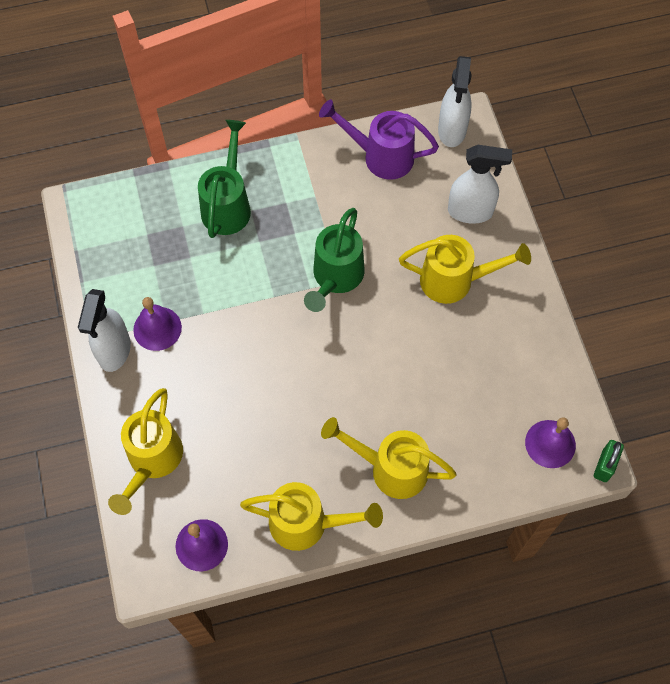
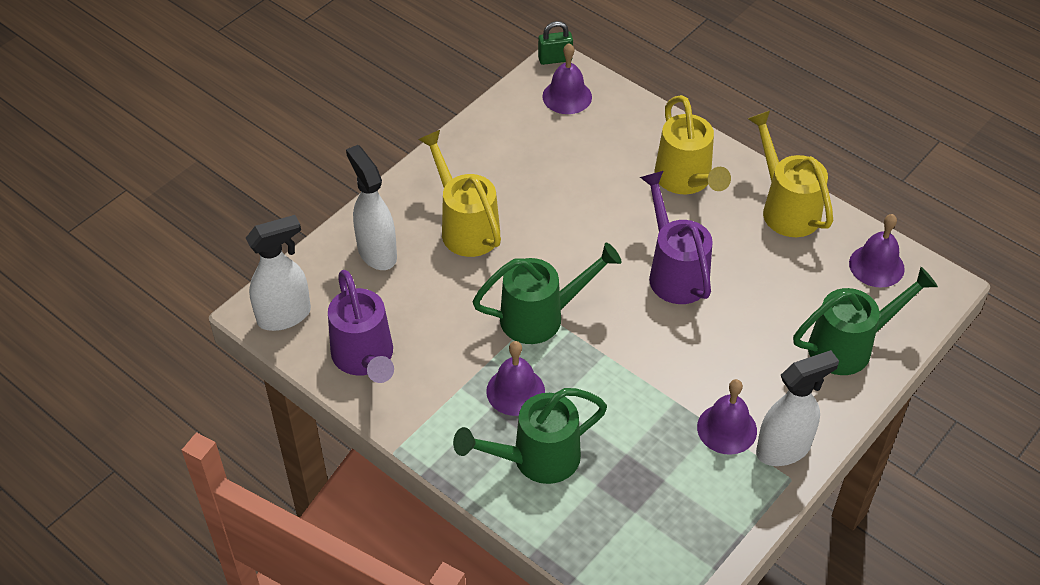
camera: 125 degrees left, 15 degrees down
yellow watering can [108,388,183,515] -> green watering can [793,267,938,375]
none -> purple bell [486,341,545,416]
none -> purple watering can [640,171,713,304]

